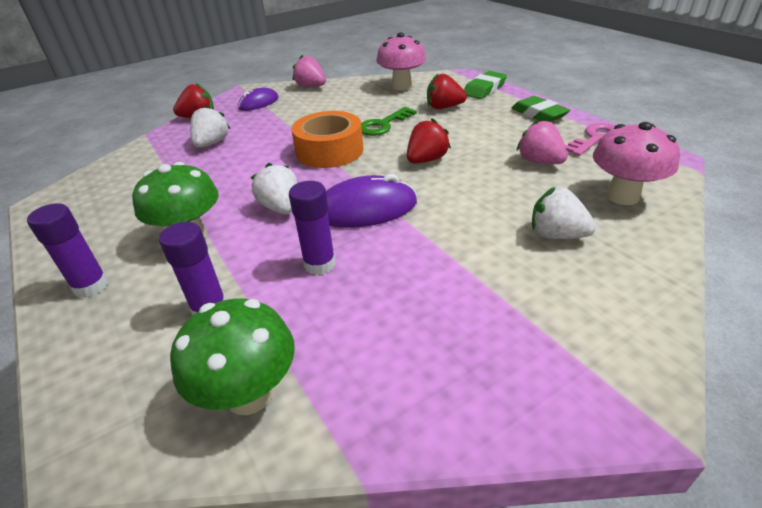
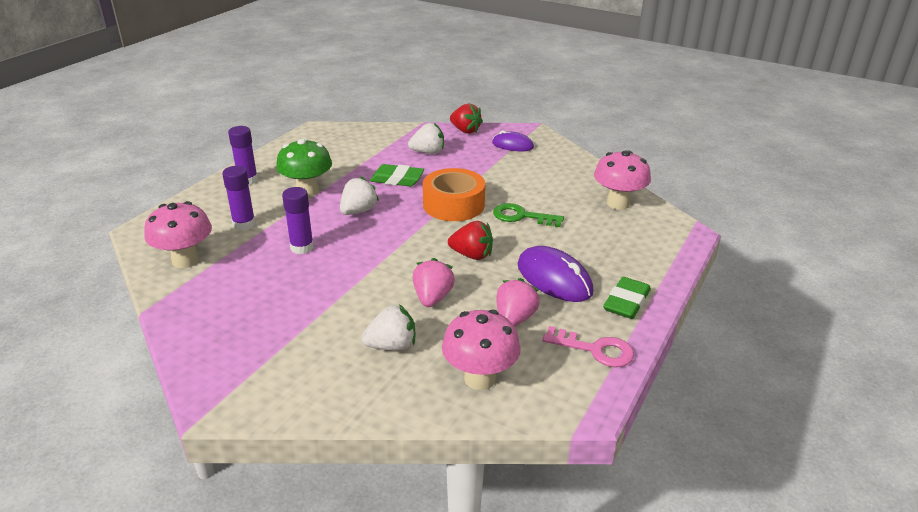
camera: 60 degrees right, 5 degrees down
green mushroom [170,298,295,415] -> pink mushroom [144,201,212,268]
pink strawberry [292,55,326,87] -> pink strawberry moved to [413,258,455,307]
purple mouse [326,174,417,228] -> purple mouse moved to [517,246,594,302]
red strawberry [427,74,467,109] -> none
green eraser [464,71,507,99] -> green eraser moved to [370,164,424,186]
white strawberry [532,187,596,239] -> white strawberry turned 75 degrees clockwise [361,304,415,351]

